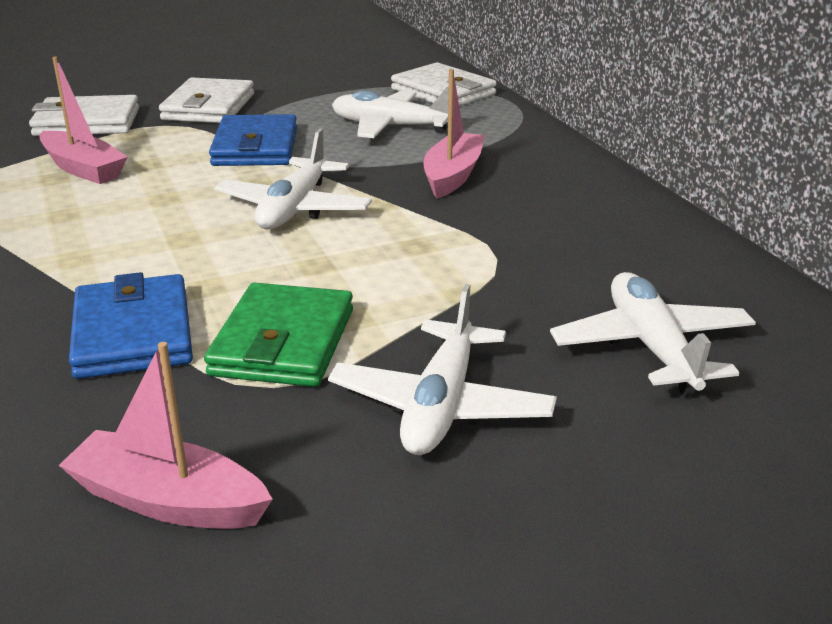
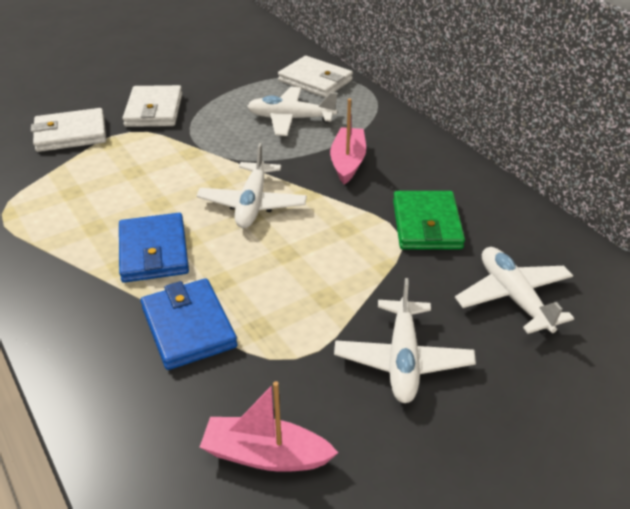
camera: 10 degrees left, 10 degrees up
pink boat [39,56,127,184] -> none
green wallet [204,283,353,387] -> green wallet moved to [393,191,465,249]
blue wallet [209,114,297,166] -> blue wallet moved to [119,213,189,283]

